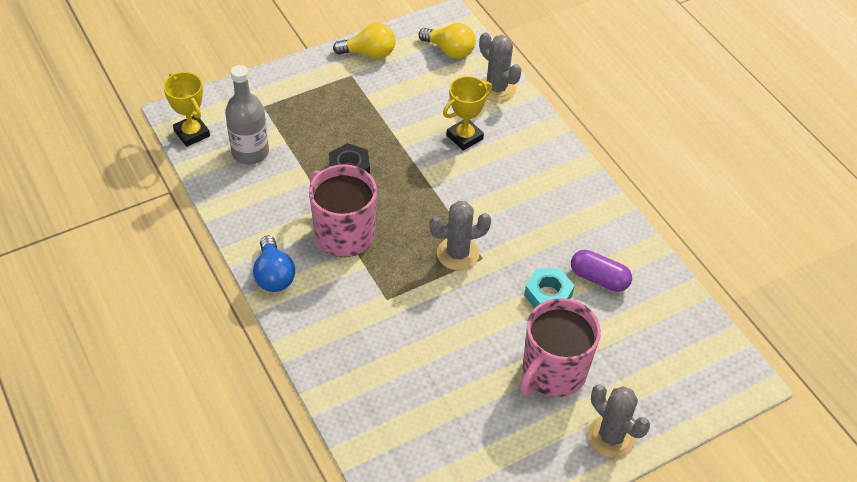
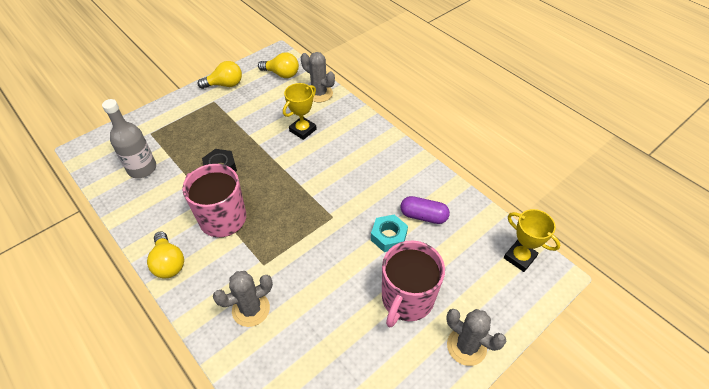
camera: 10 degrees left, 0 degrees up
yellow trophy [163,72,210,147] -> yellow trophy moved to [504,209,560,272]
blue light bulb [253,236,295,292] -> yellow light bulb [147,231,184,278]
grey cactus [429,201,491,271] -> grey cactus moved to [213,271,273,327]

